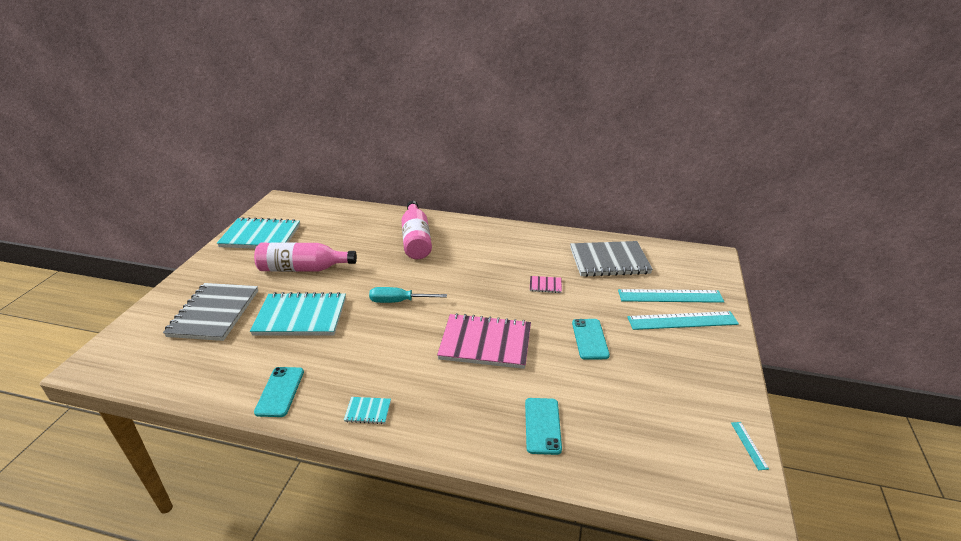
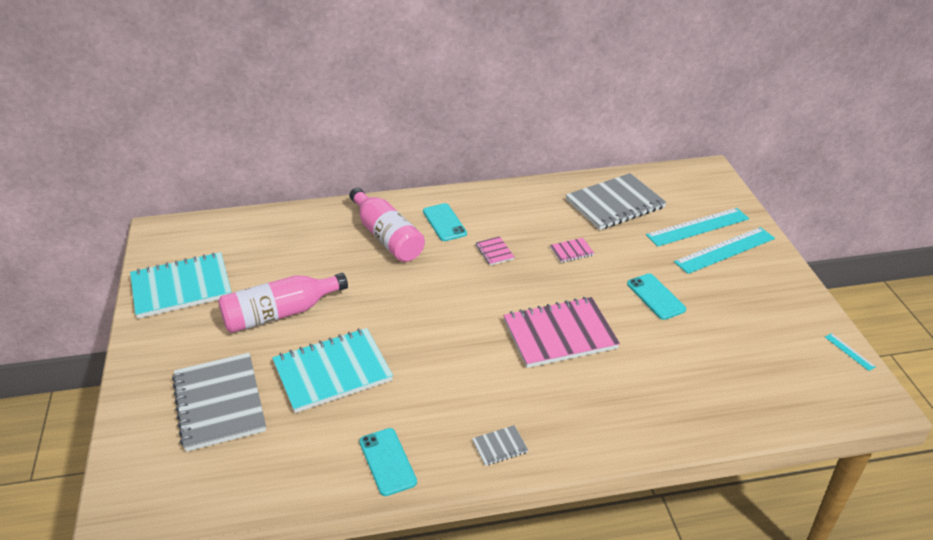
camera: 25 degrees left, 5 degrees up
turquoise notebook [344,397,391,424] -> grey notebook [472,425,528,466]
turquoise screwdriver [369,287,447,303] -> none
turquoise phone [525,398,562,455] -> turquoise phone moved to [423,203,467,241]
none -> pink notebook [476,236,515,265]

